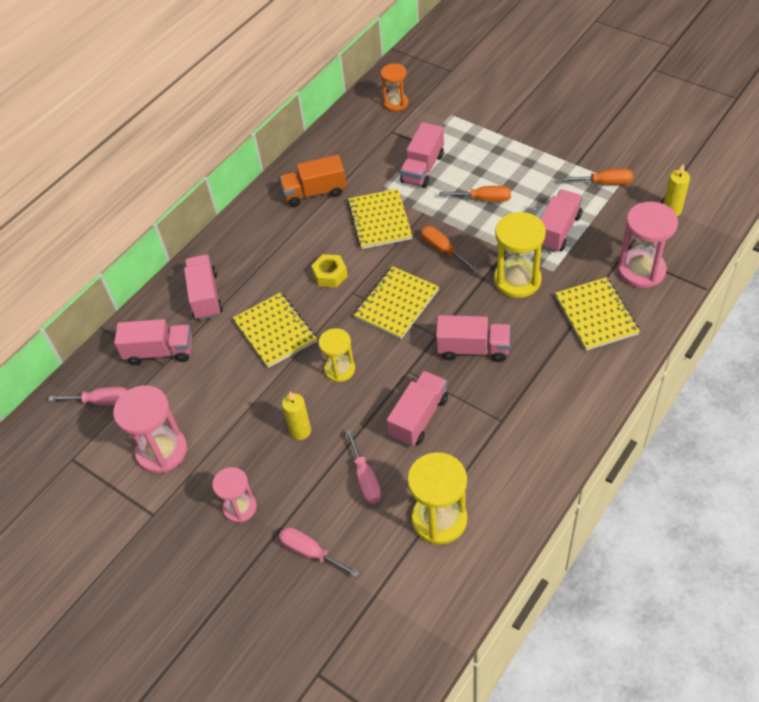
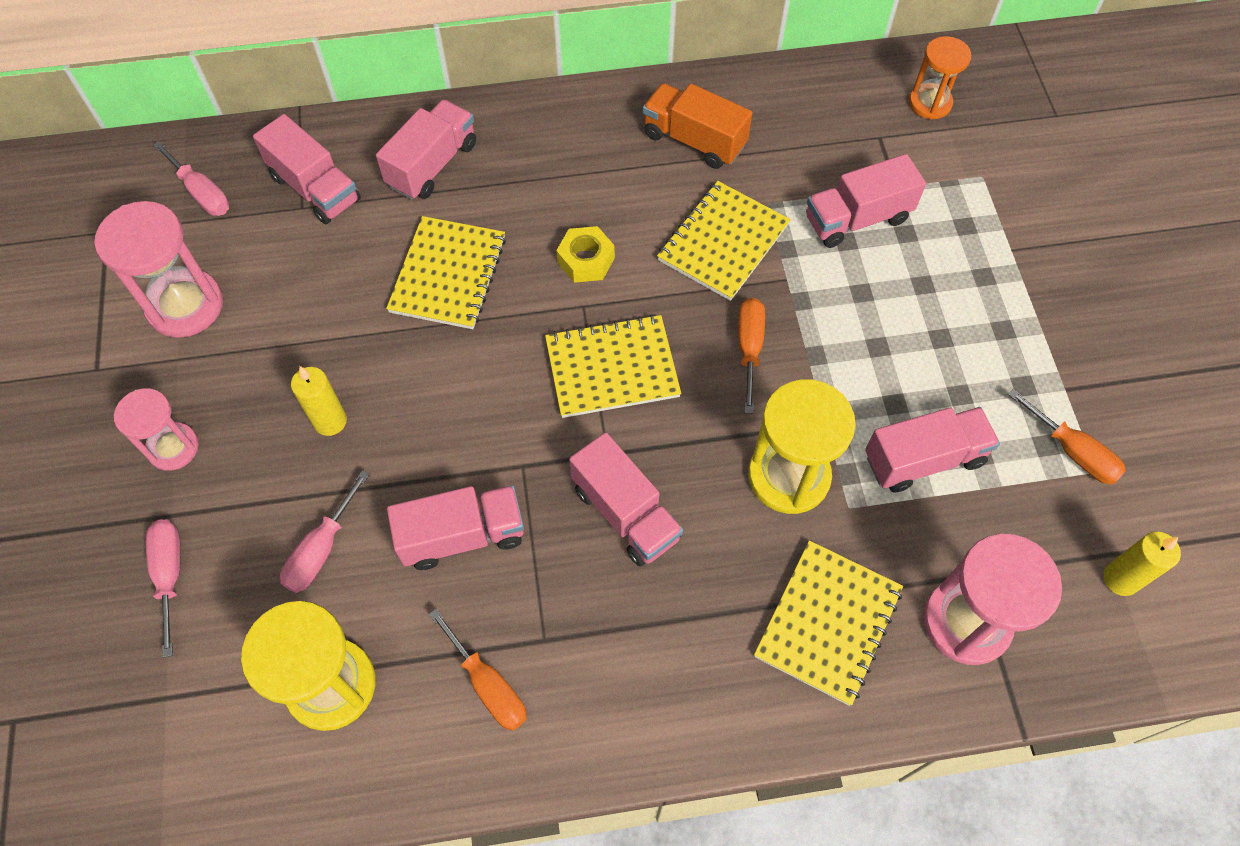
camera: 40 degrees right, 10 degrees up
yellow hourglass [319,328,355,382] -> none
orange screwdriver [439,186,511,202] -> orange screwdriver moved to [429,608,527,731]

